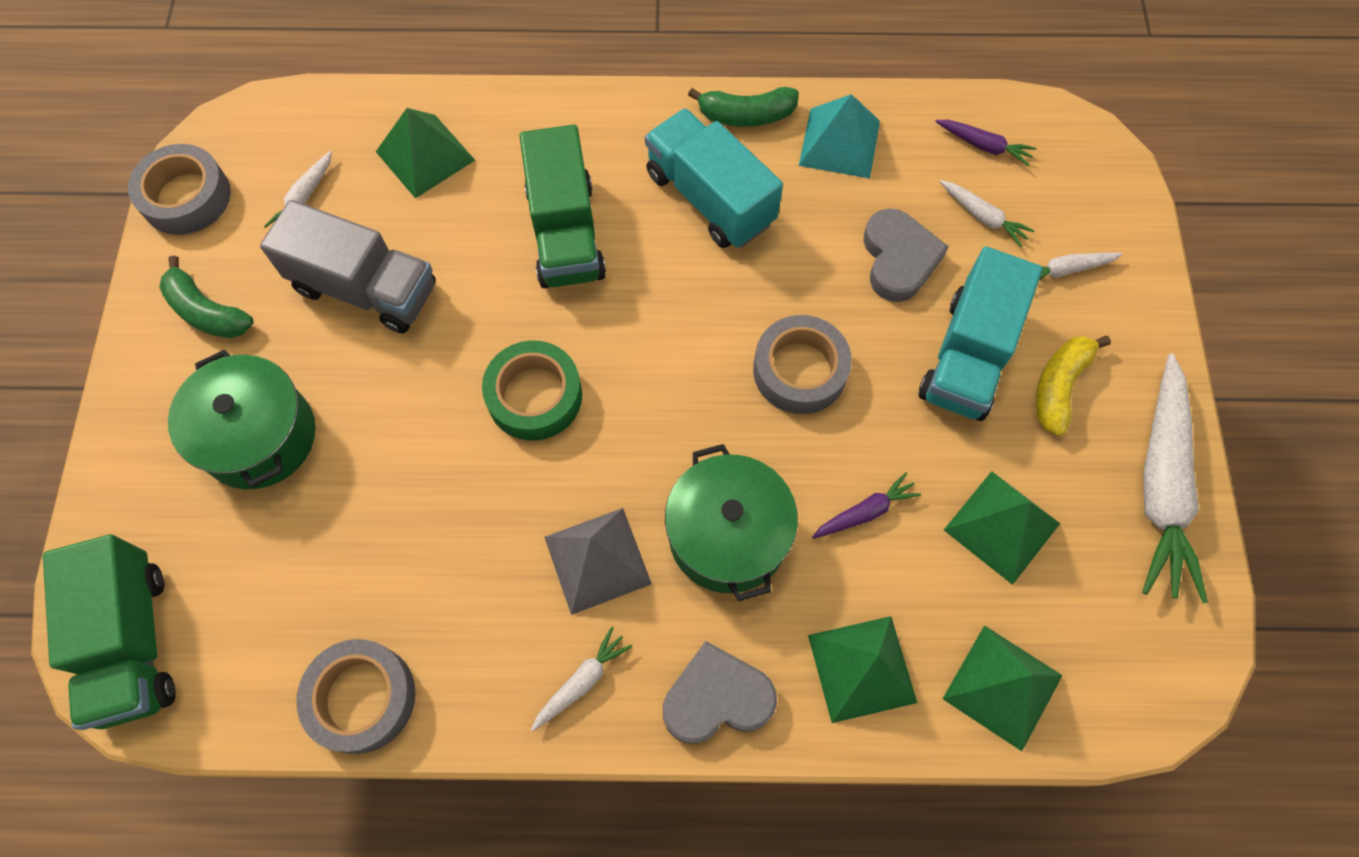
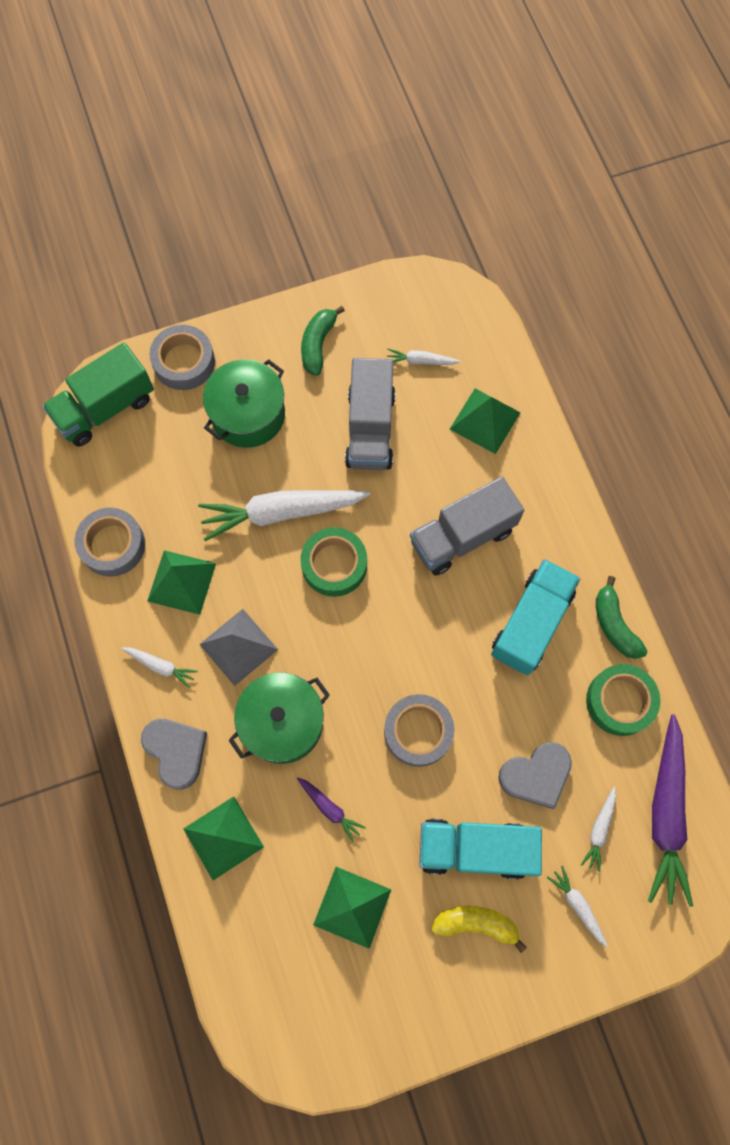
camera: 70 degrees right, 5 degrees up
grey tape [128,144,231,235] -> grey tape moved to [149,325,215,390]
green truck [519,125,606,288] -> grey truck [410,477,524,575]
turquoise pyramid [799,94,880,179] -> green tape [586,664,660,736]
purple carrot [935,120,1036,166] -> purple carrot [648,714,693,907], size x2.19
green pyramid [943,625,1063,751] -> green pyramid moved to [147,550,216,615]
white carrot [1142,353,1208,603] -> white carrot moved to [198,490,370,541]

